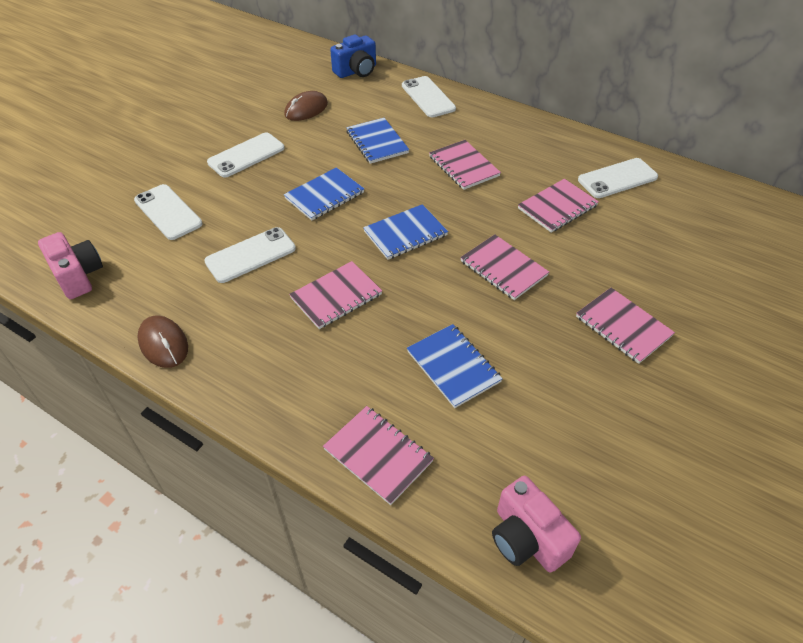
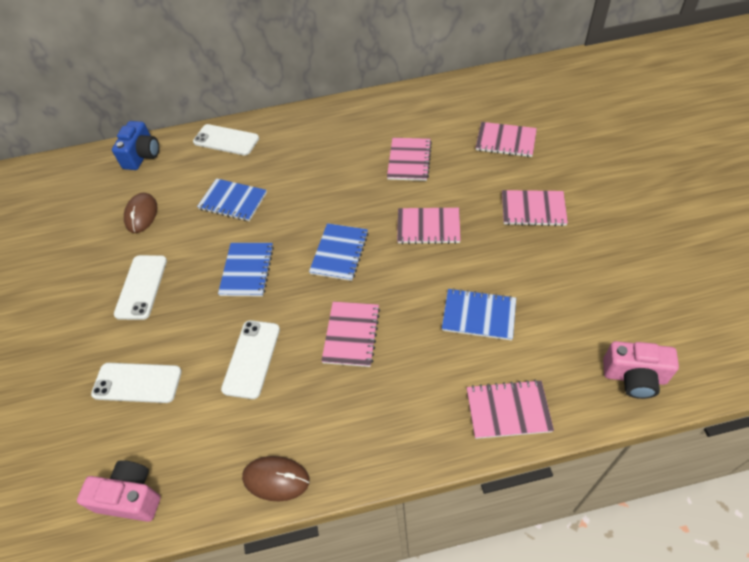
camera: 40 degrees left, 5 degrees up
pink notebook [429,140,501,190] -> pink notebook moved to [476,122,537,157]
white phone [578,158,658,198] -> none

